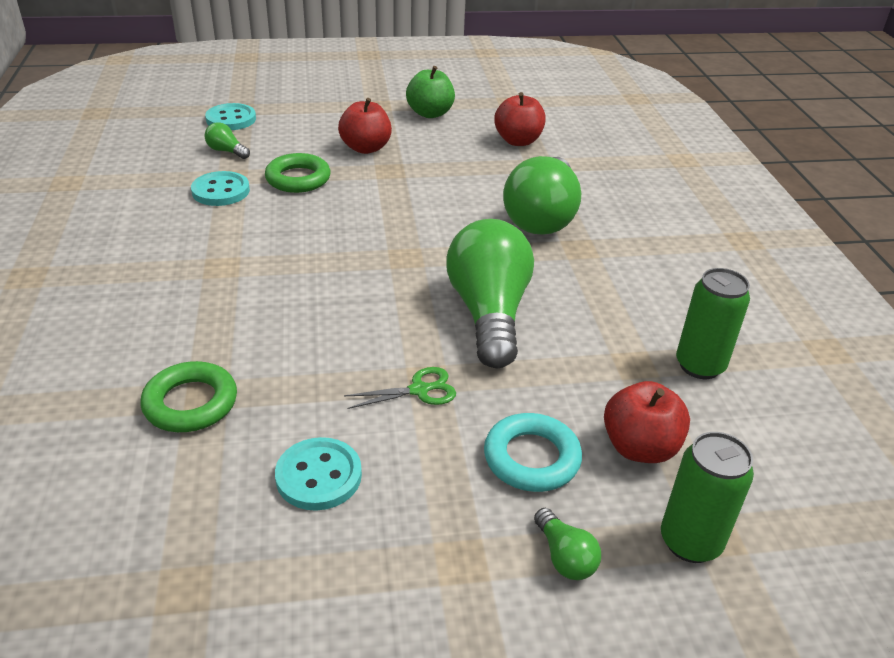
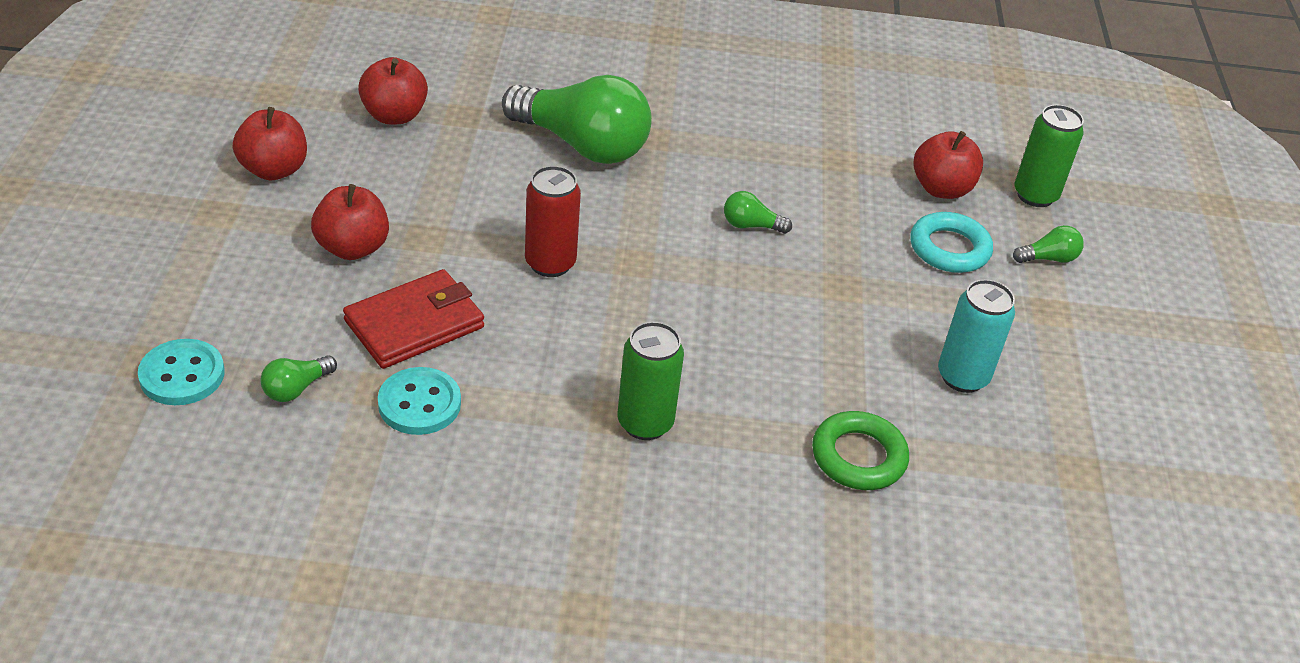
camera: 80 degrees left, 5 degrees up
green ring [265,153,331,193] -> red wallet [343,269,484,369]
turquoise button [275,437,362,511] -> turquoise can [938,279,1015,393]
green scissors [344,367,456,409] -> none
green apple [406,66,455,118] -> red apple [233,107,307,180]
green light bulb [446,219,534,368] -> green light bulb [724,191,792,234], size x0.41
green can [676,268,750,379] -> green can moved to [617,322,684,440]
none -> red can [525,166,581,277]

